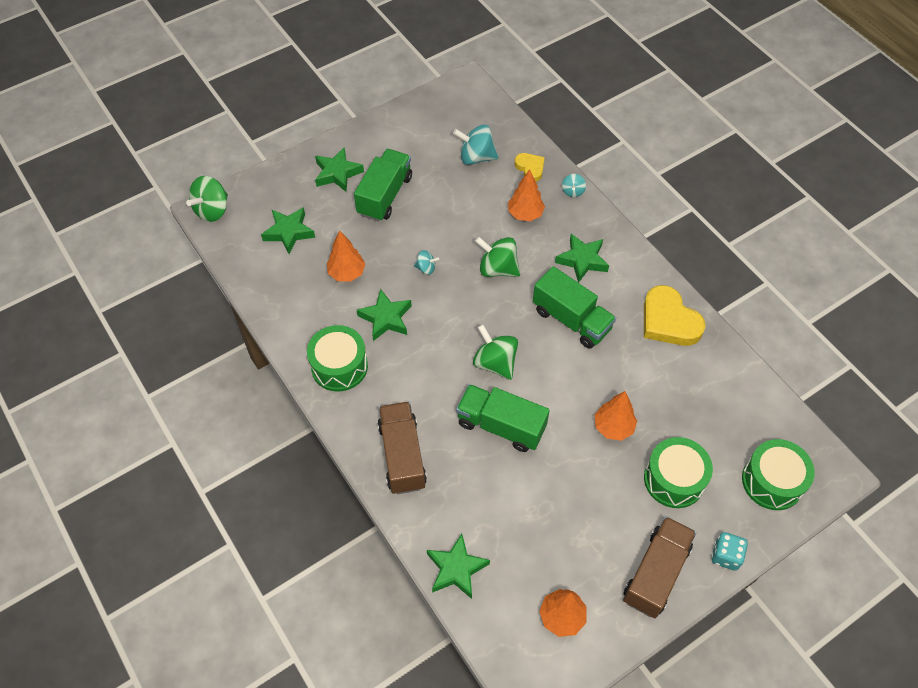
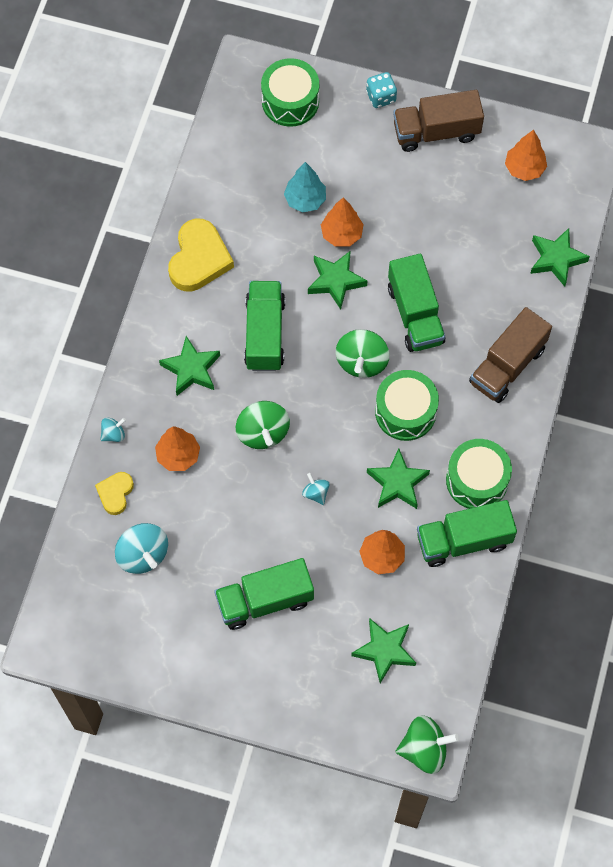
camera: 130 degrees left, 10 degrees up
green star [315,147,364,192] -> green star moved to [308,251,367,309]
green drum [644,437,713,508] -> green drum moved to [375,370,439,441]
none -> turquoise tree [284,162,326,213]
none -> green truck [417,500,517,567]

